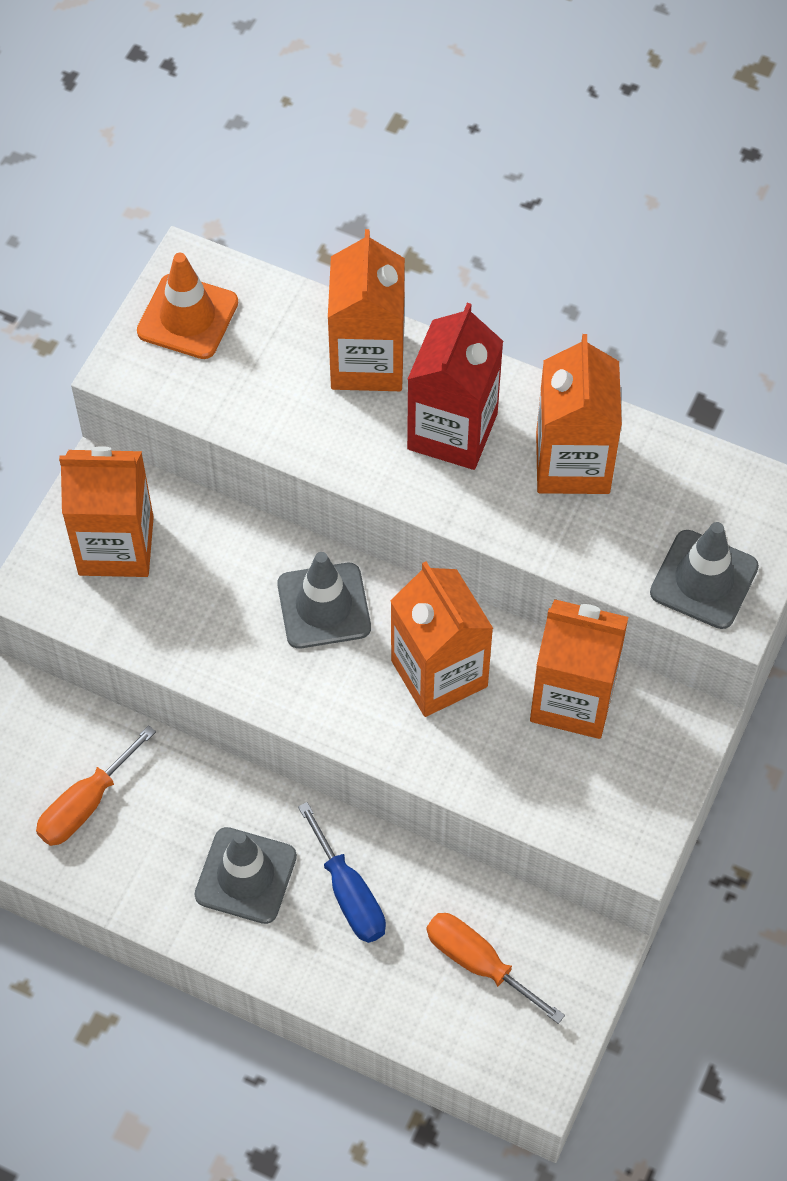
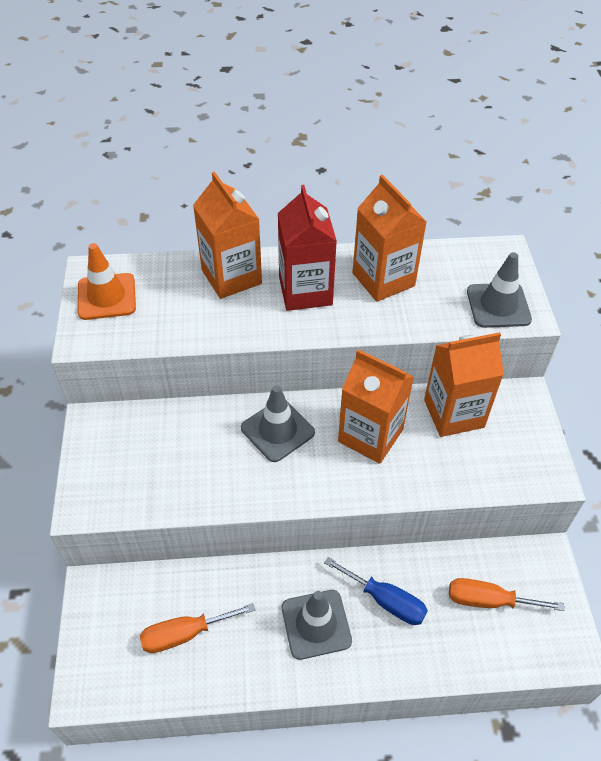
camera: 30 degrees left, 10 degrees down
orange screwdriver [36,725,156,846] -> orange screwdriver turned 60 degrees clockwise [140,603,255,653]
orange carton [59,446,154,577] -> none

